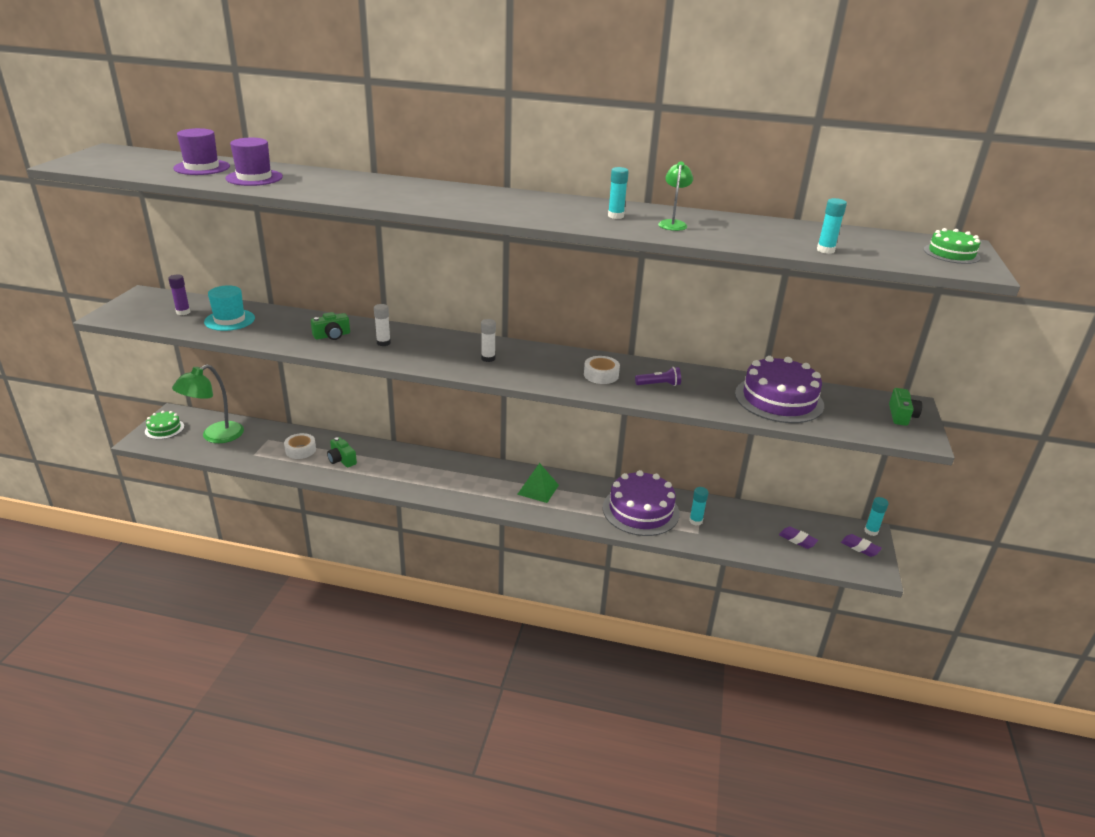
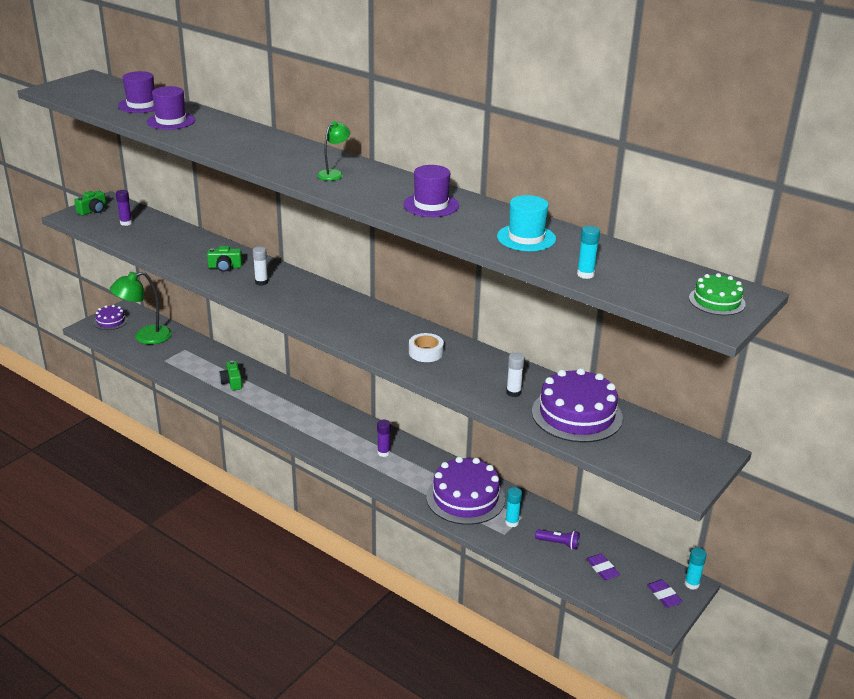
camera: 25 degrees right, 0 degrees up
green cake [145,411,184,439] -> purple cake [94,305,128,330]
turquoise hat [204,285,255,331] -> turquoise hat moved to [497,195,556,251]
white tape [284,433,316,459] -> none
white glue stick [481,319,496,362] -> white glue stick moved to [506,352,525,397]
green pyramid [517,463,559,503] -> purple glue stick [377,420,391,457]
turquoise glue stick [608,167,629,219] -> purple hat [403,165,459,217]
purple flashlight [635,367,681,386] -> purple flashlight moved to [535,530,580,550]
green lamp [658,162,693,231] -> green lamp moved to [317,121,350,181]
green camera [889,388,922,426] -> green camera moved to [74,191,106,216]

